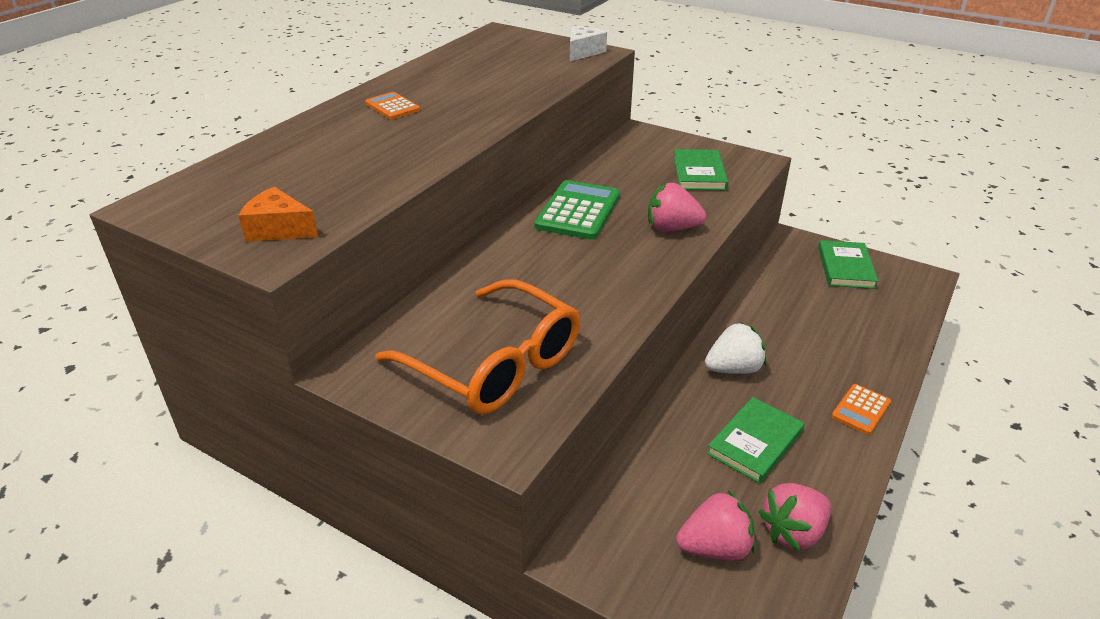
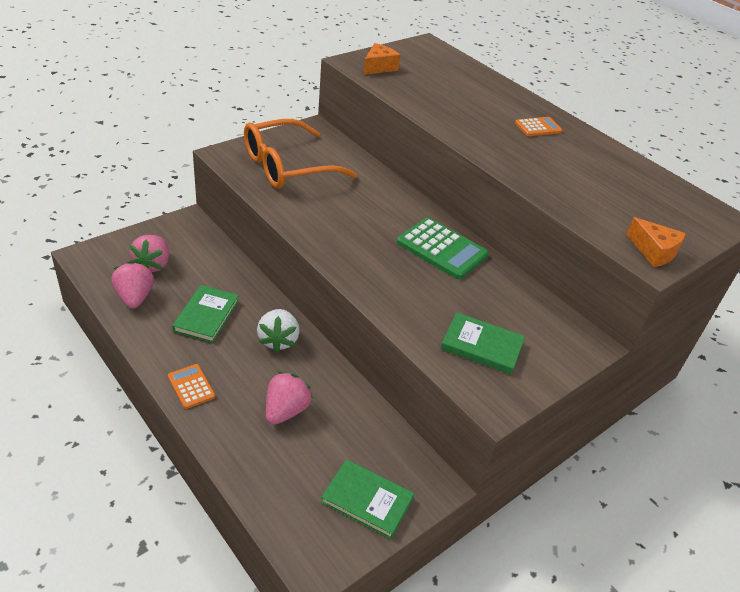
camera: 105 degrees right, 5 degrees up
white cheese [570,26,607,61] -> orange cheese [626,217,686,267]
pink strawberry [648,183,706,232] -> pink strawberry moved to [266,372,313,425]
green book [707,397,805,483] -> green book turned 45 degrees clockwise [172,285,239,343]

